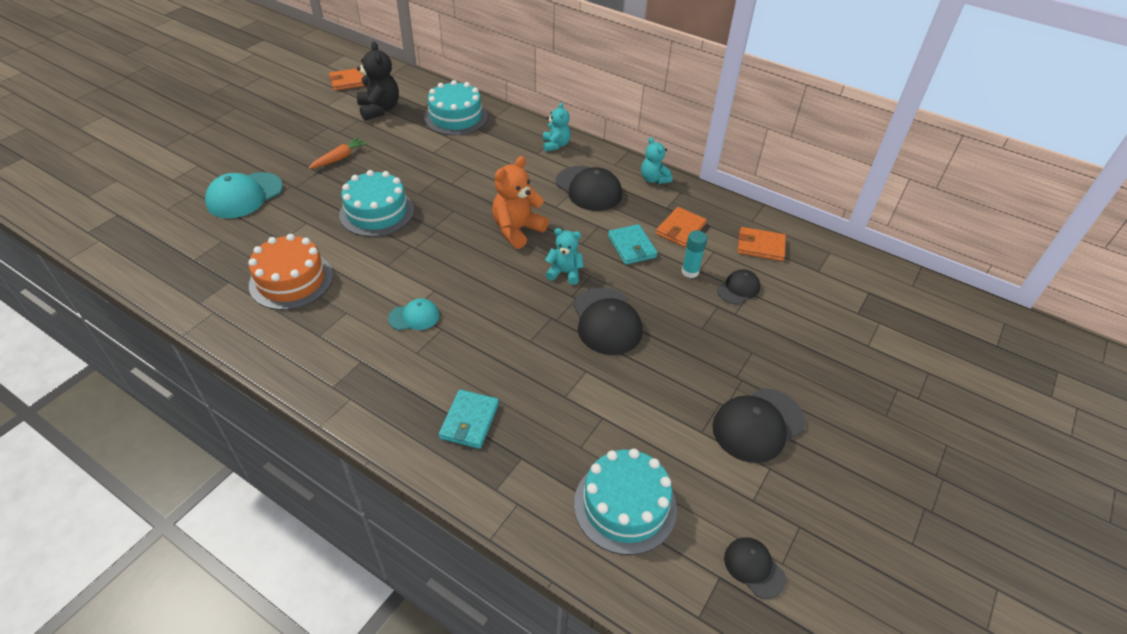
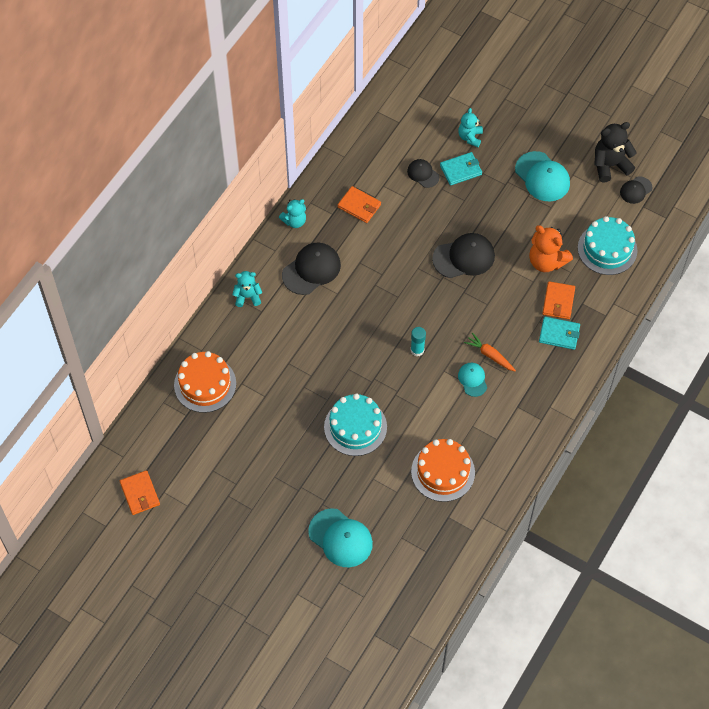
camera: 90 degrees left, 15 degrees up
orange carrot [309,137,368,169] -> orange carrot moved to [464,333,516,371]
black teddy bear [357,42,399,121] -> black teddy bear moved to [594,122,637,182]
turquoise cake [424,80,488,135] -> orange cake [174,351,236,413]
orange teddy bear [492,156,549,249] -> orange teddy bear moved to [529,225,573,272]
turquoise teddy bear [545,228,584,285] -> turquoise teddy bear moved to [458,108,483,147]
turquoise wallet [608,224,658,265] -> turquoise wallet moved to [440,152,482,185]
turquoise glue stick [682,230,707,278] -> turquoise glue stick moved to [411,327,426,356]
black cap [713,388,806,463] -> turquoise cap [515,151,570,201]
orange wallet [737,227,786,261] -> orange wallet moved to [542,281,575,319]

